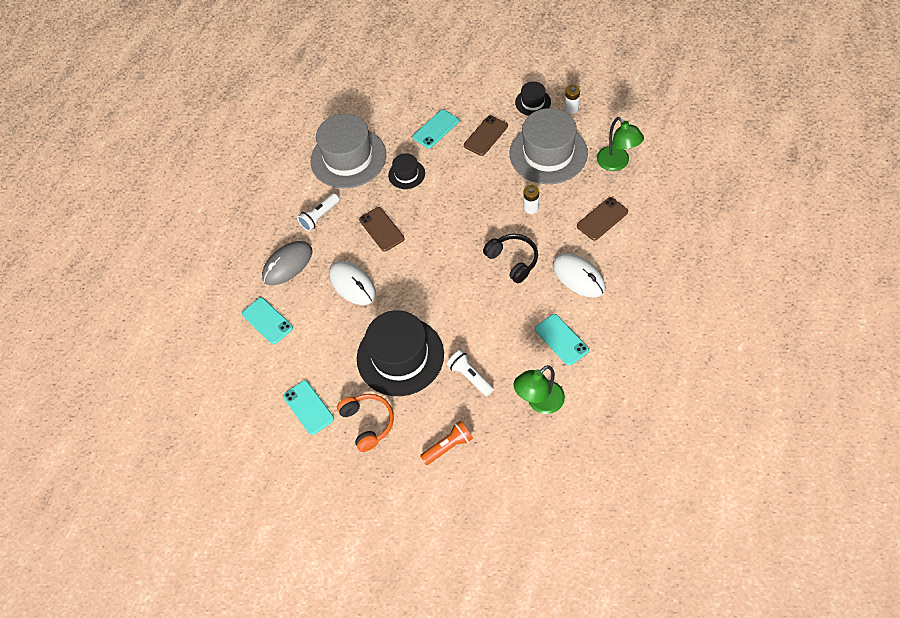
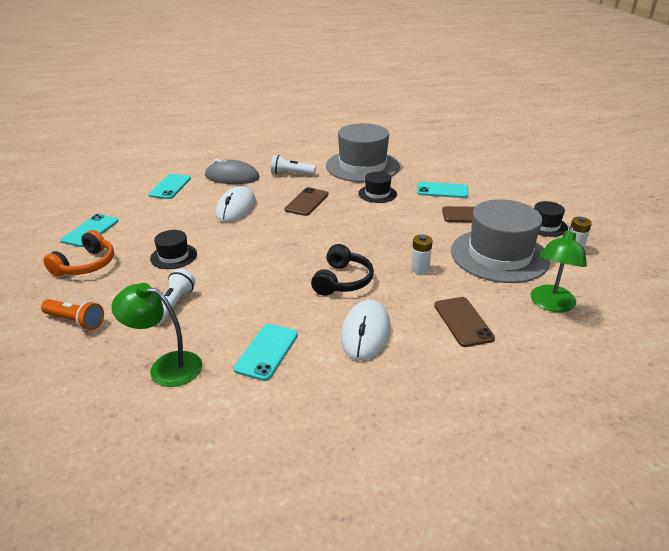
camera: 50 degrees right, 25 degrees down
black hat [357,310,444,396] -> black hat [150,230,197,269], size x0.48
brown phone [577,197,628,241] -> brown phone turned 60 degrees clockwise [434,297,495,347]

